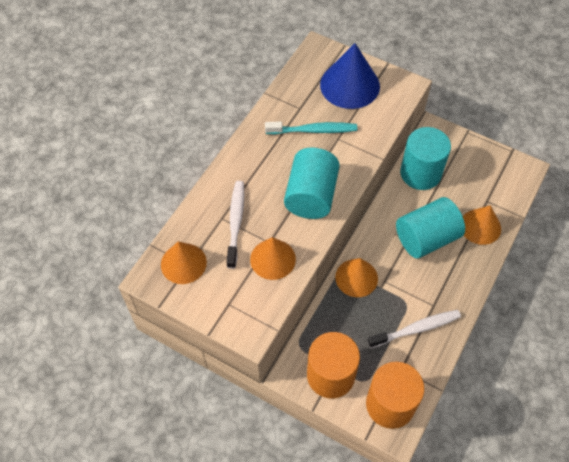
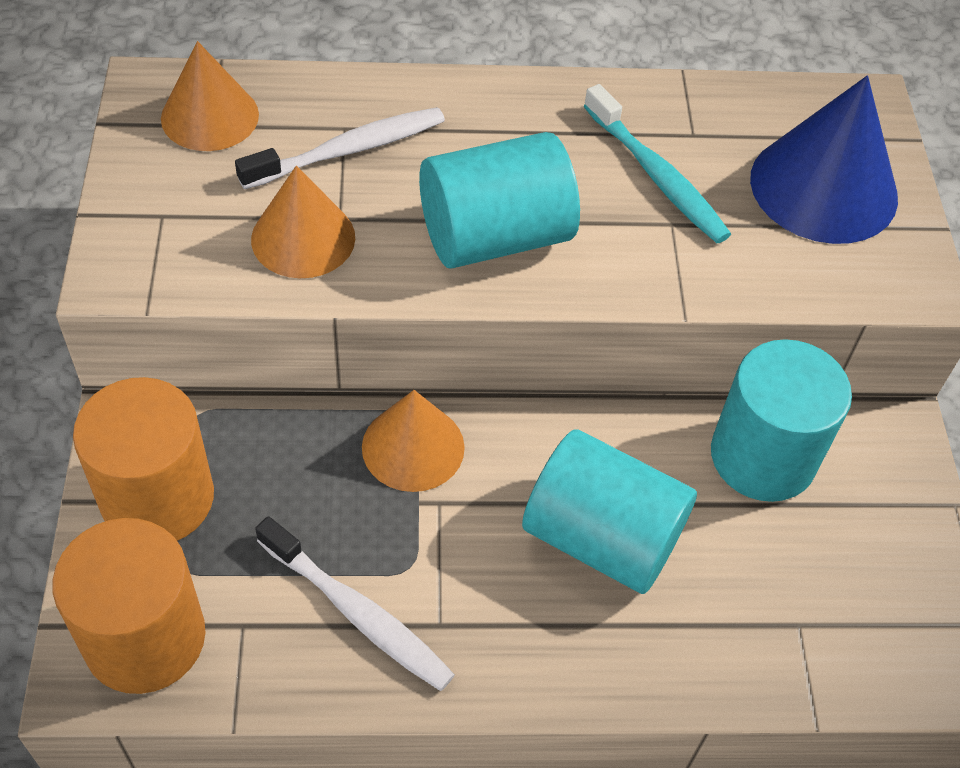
camera: 55 degrees right, 5 degrees down
orange cone [463,205,501,245] -> none

